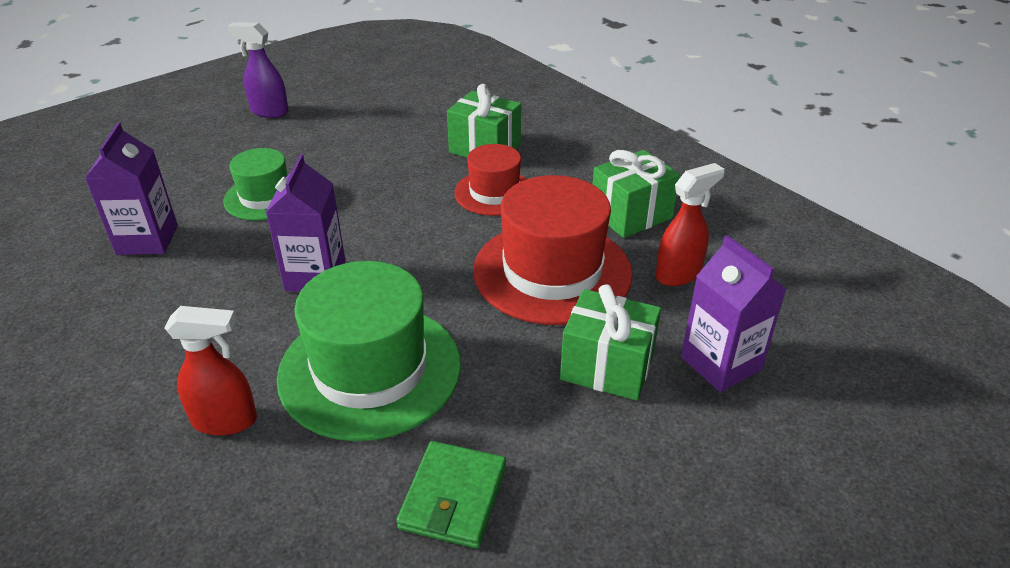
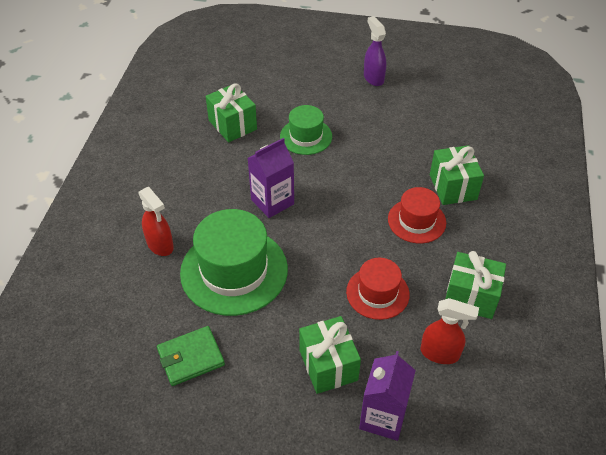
camera: 50 degrees right, 10 degrees up
purple carton [85,122,178,255] -> green gift [206,83,257,142]
red hat [473,175,633,325] -> red hat [346,258,410,320], size x0.57

